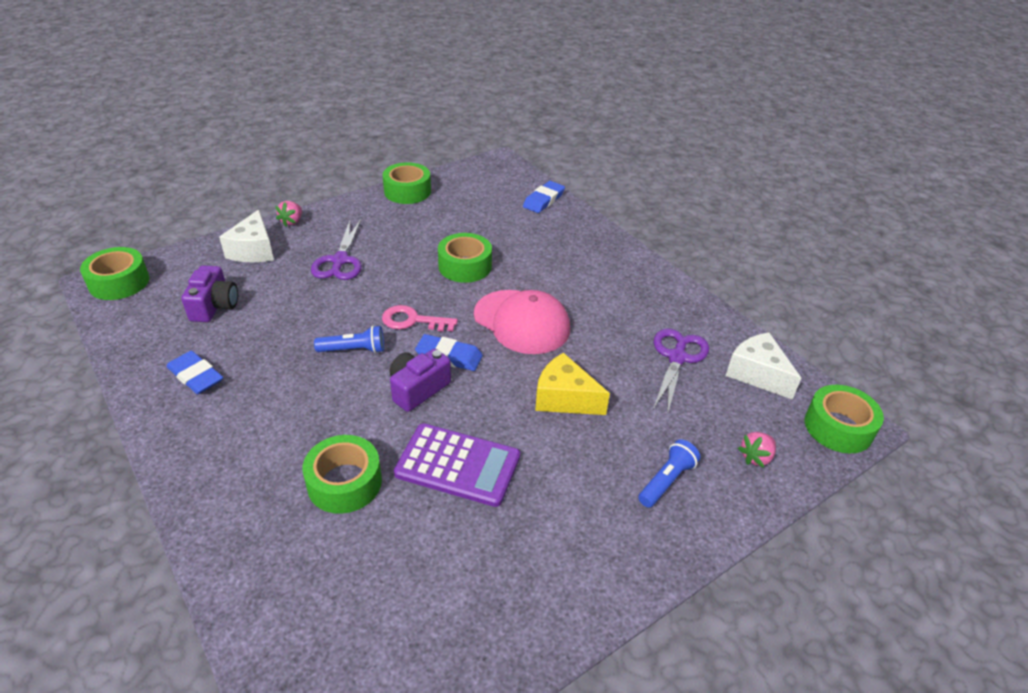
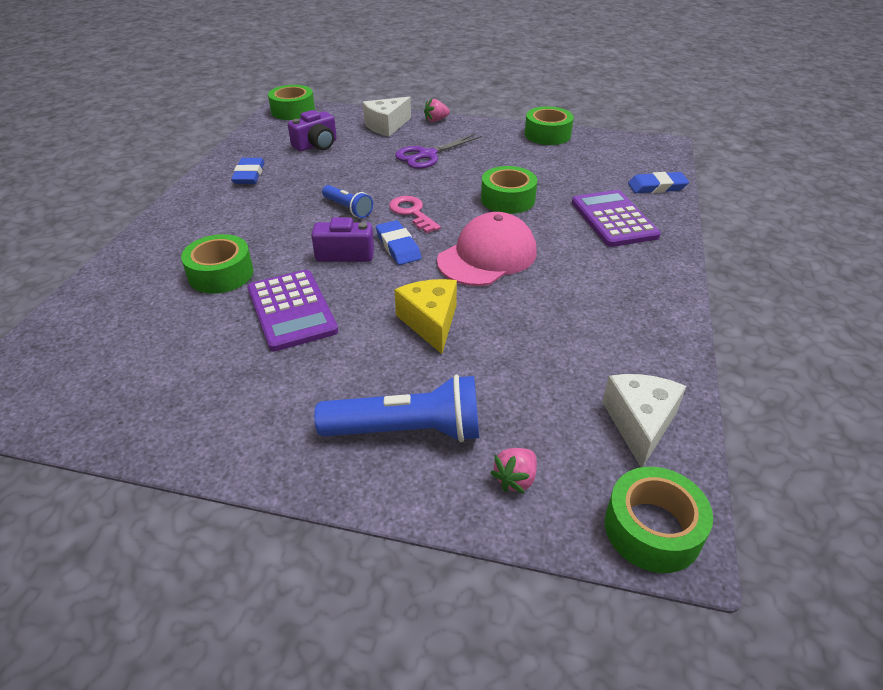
camera: 50 degrees right, 0 degrees up
pink cap [474,290,570,354] -> pink cap turned 135 degrees counterclockwise [437,212,537,286]
blue flashlight [638,439,701,508] -> blue flashlight [314,375,479,442], size x1.76
purple scissors [653,329,709,415] -> none
pink strawberry [738,432,776,468] -> pink strawberry turned 60 degrees counterclockwise [490,448,537,494]
none -> purple calculator [572,190,661,247]

